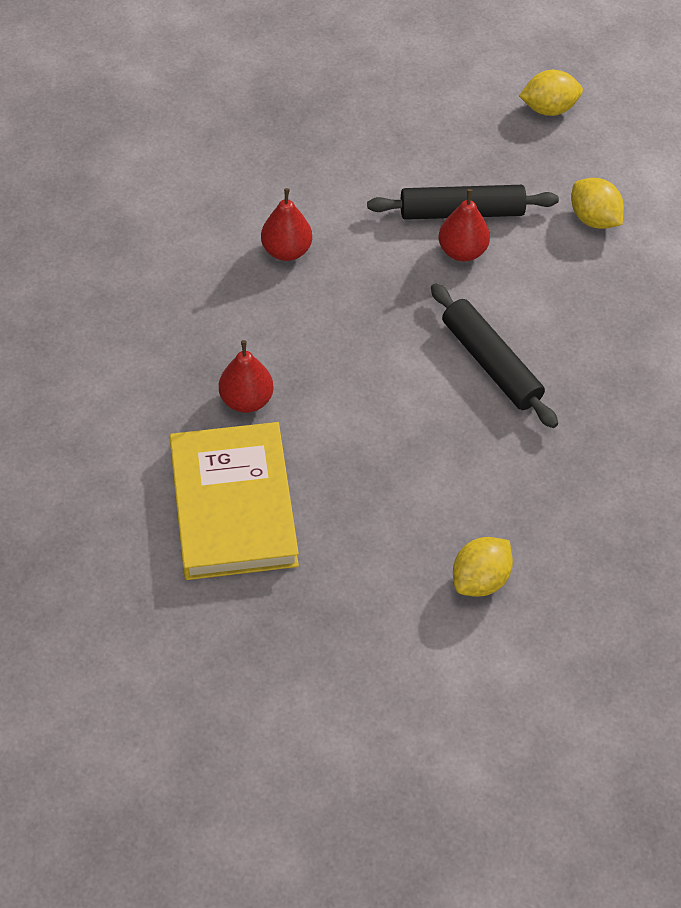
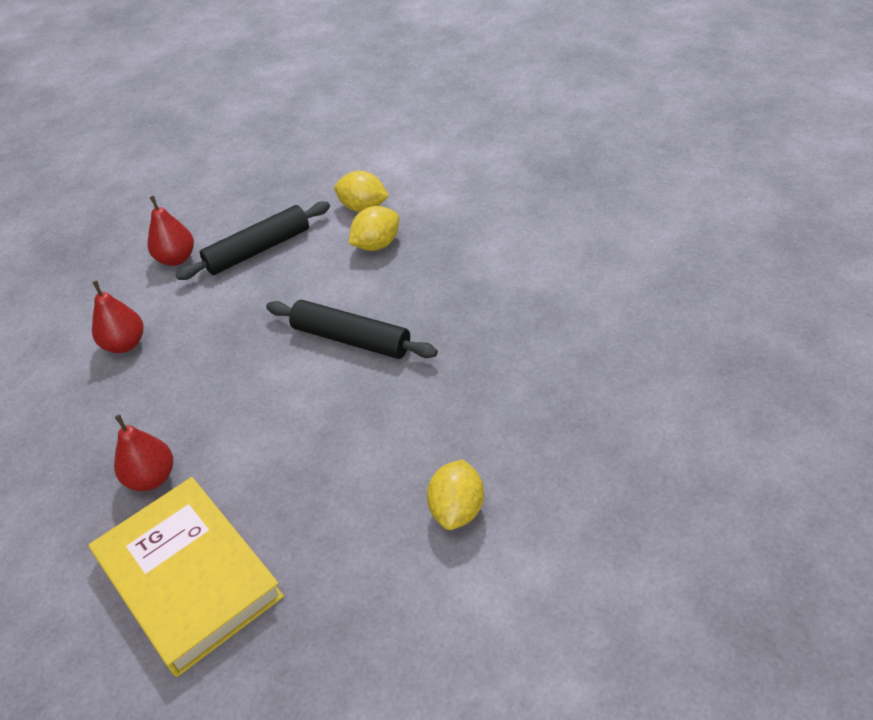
camera: 25 degrees left, 10 degrees down
red pear [439,189,490,261] -> red pear moved to [147,196,194,266]
yellow lemon [519,70,583,116] -> yellow lemon moved to [349,206,399,251]

